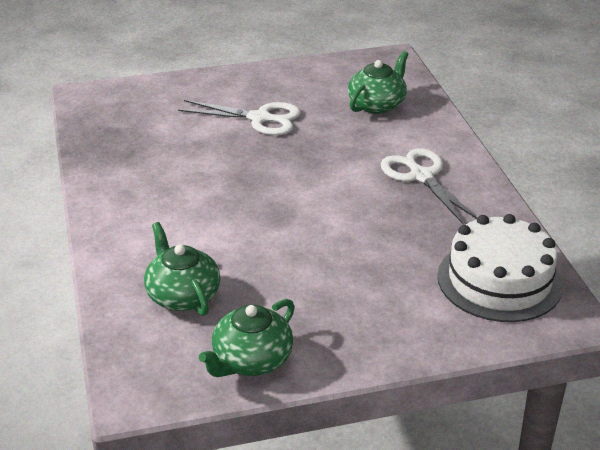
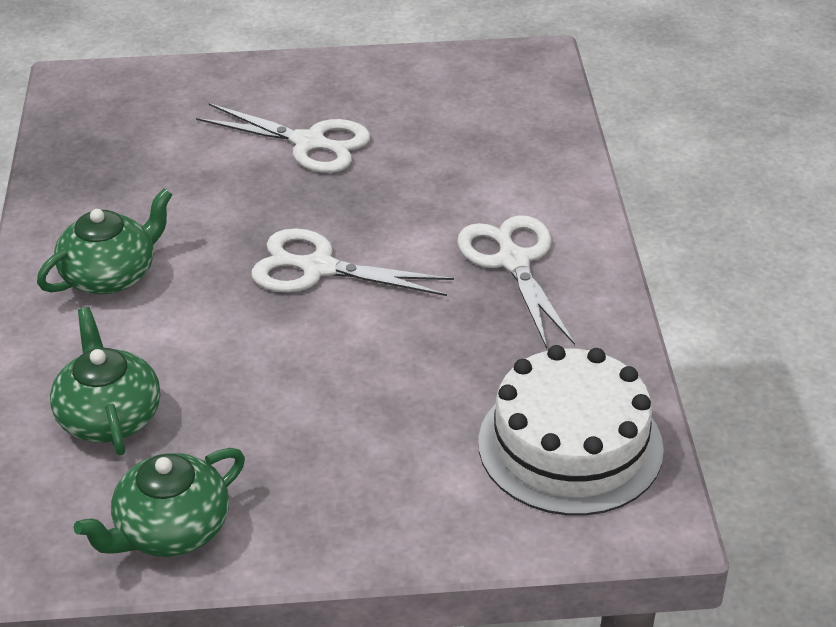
camera: 10 degrees right, 5 degrees up
green teapot [348,51,409,114] -> green teapot moved to [37,188,173,294]
none -> white scissors [251,228,454,296]

